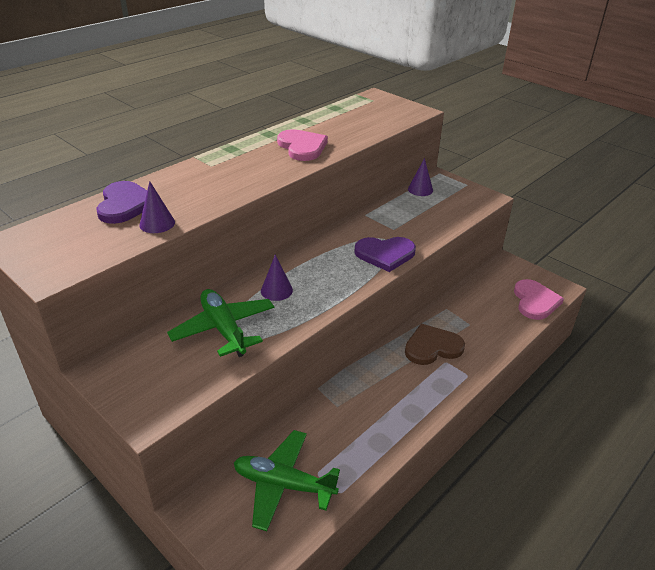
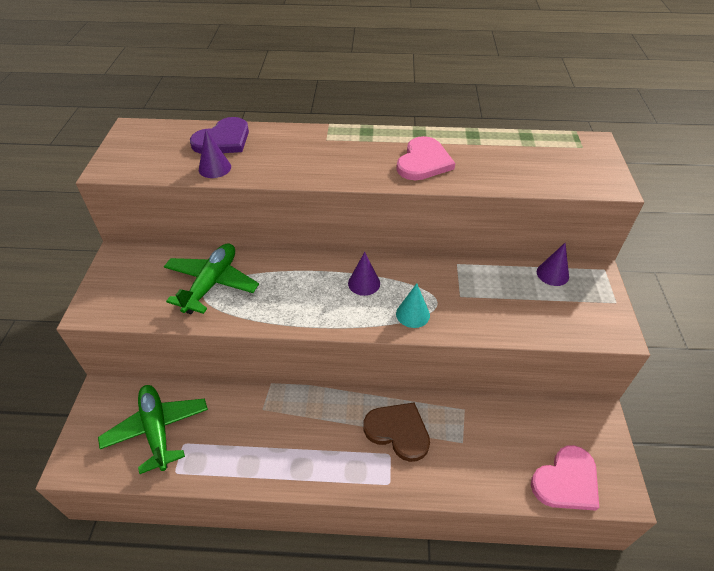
camera: 50 degrees right, 10 degrees up
purple cone [261,255,293,301] -> purple cone moved to [348,252,380,296]
purple heart [354,237,416,272] -> turquoise cone [396,283,430,328]

